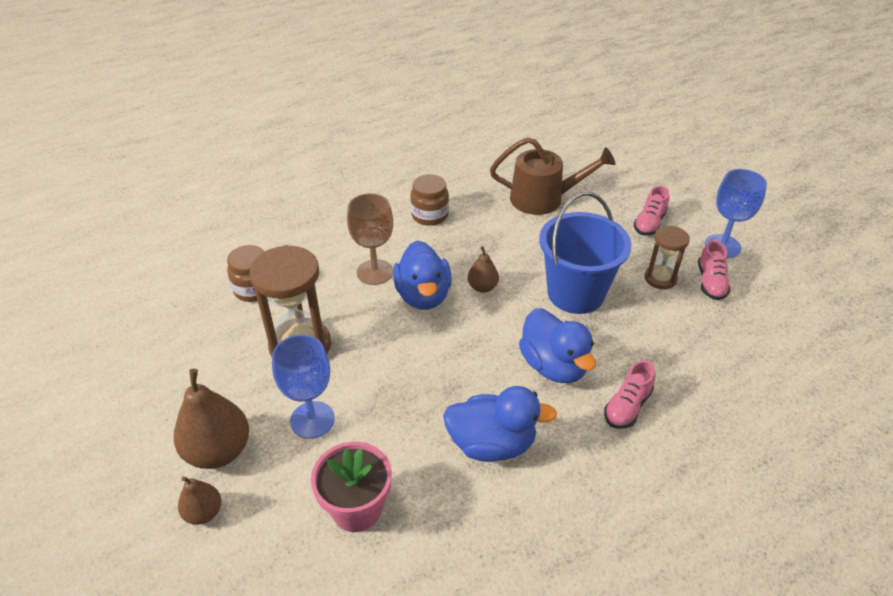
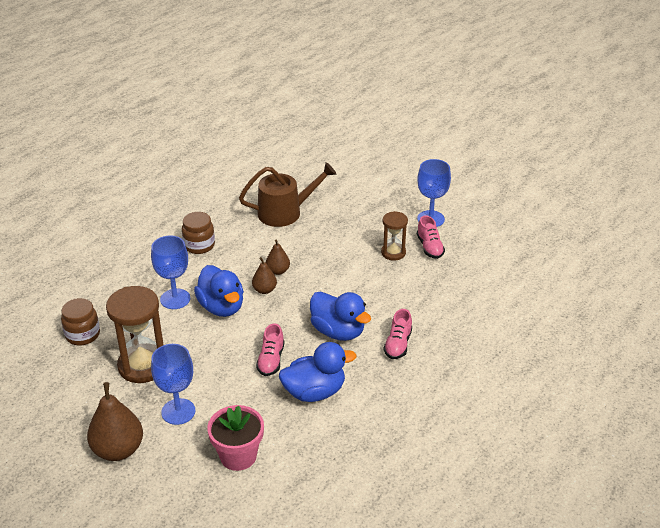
camera: 20 degrees left, 5 degrees down
brown pear [178,476,221,525] -> brown pear moved to [266,239,290,275]
brown goblet [347,193,393,285] -> blue goblet [151,236,190,309]
blue bucket [539,192,631,314] -> none
pink shoe [634,186,669,236] -> pink shoe moved to [256,323,284,376]

